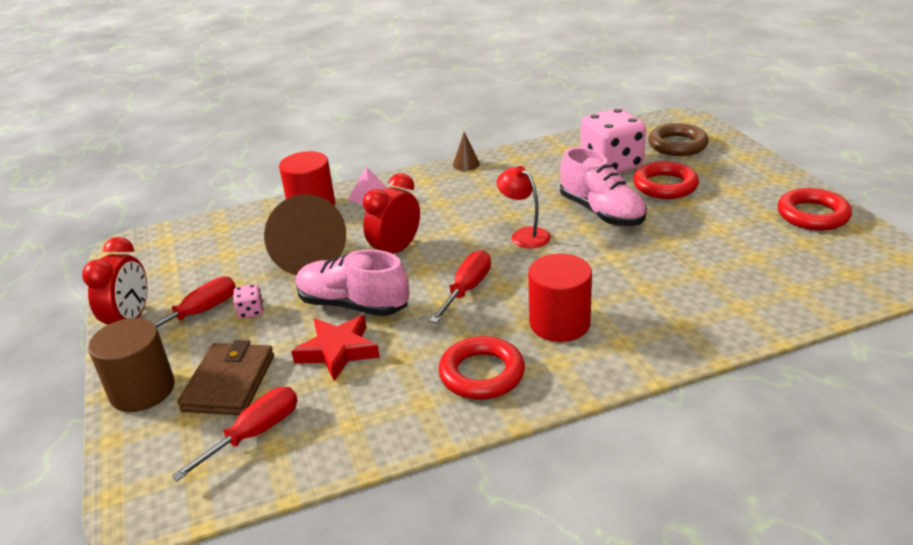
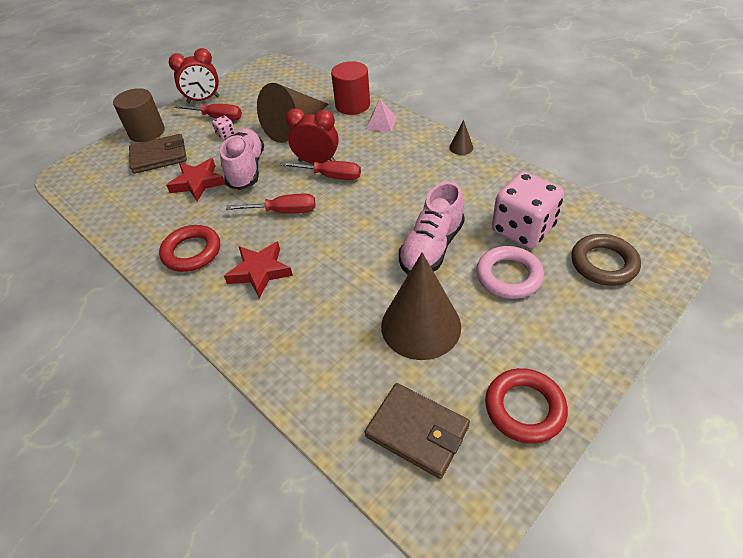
camera: 65 degrees right, 15 degrees up
red screwdriver [171,387,298,481] -> red screwdriver moved to [279,161,361,180]
red lamp [497,166,551,248] -> none
red cylinder [528,254,592,342] -> red star [224,241,293,298]
red ring [633,161,699,199] -> pink ring [476,246,544,299]
none -> brown wallet [365,383,470,479]
none -> brown cone [381,253,461,360]

